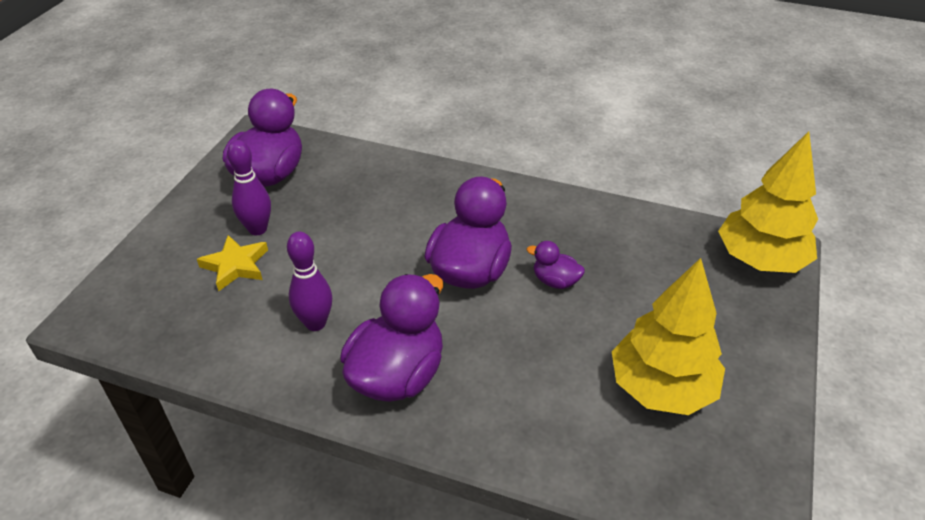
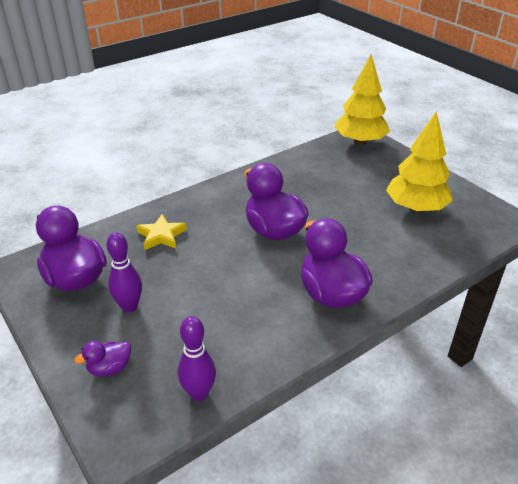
camera: 55 degrees left, 5 degrees down
yellow star [197,235,268,291] -> yellow star moved to [136,214,187,250]
purple bowling pin [287,232,332,331] -> purple bowling pin moved to [178,316,216,401]
purple duck [527,241,585,289] -> purple duck moved to [74,341,131,376]

